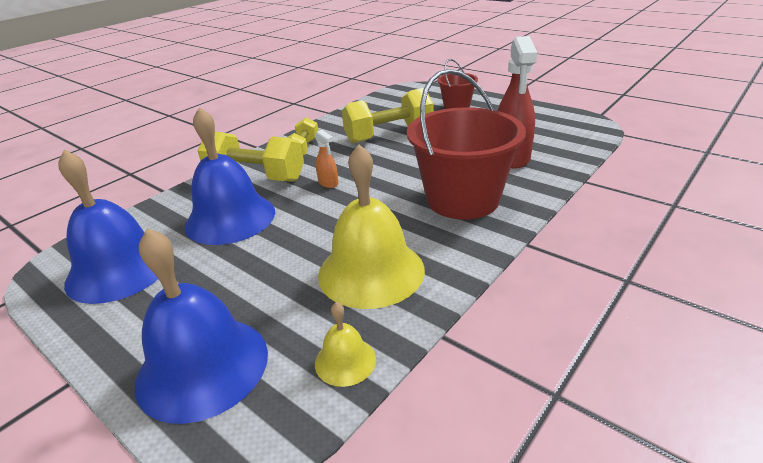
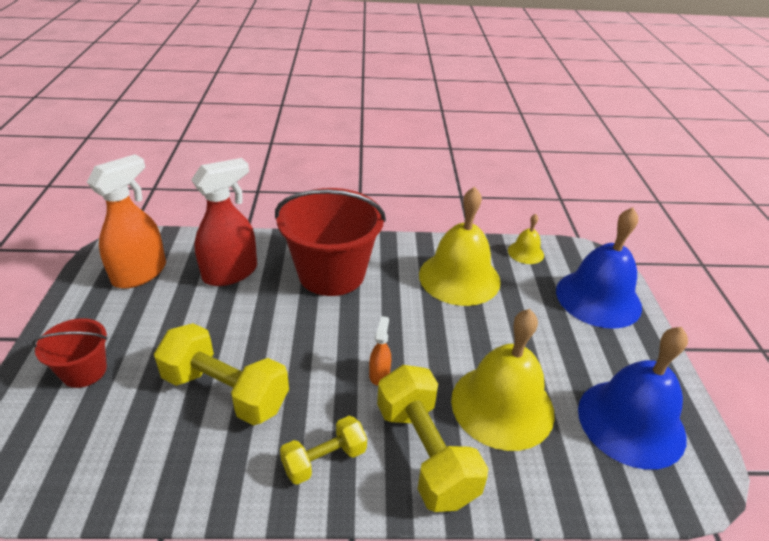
camera: 135 degrees left, 5 degrees up
blue bell [184,107,275,245] -> yellow bell [451,309,555,451]
none -> orange spray bottle [87,154,166,289]

